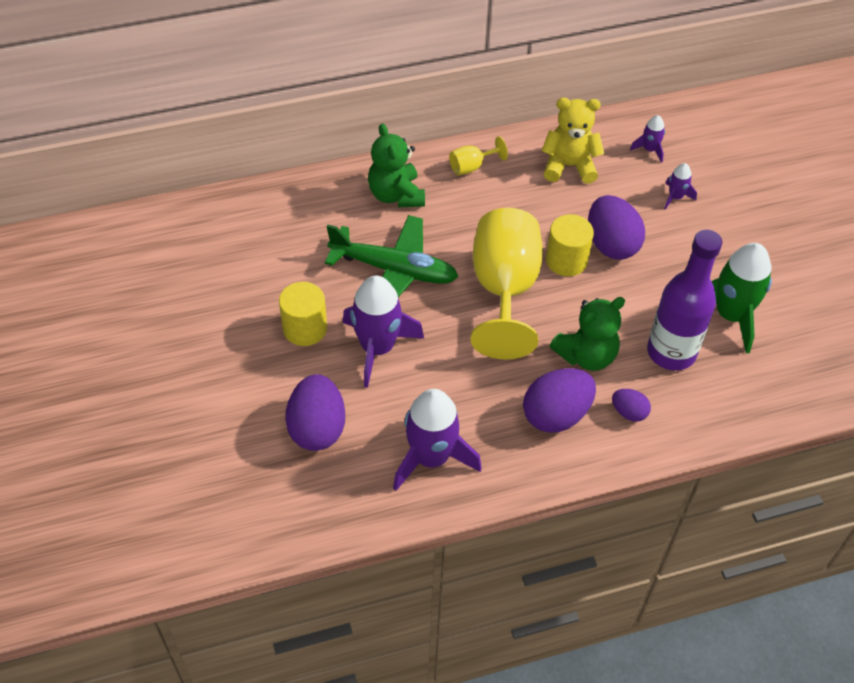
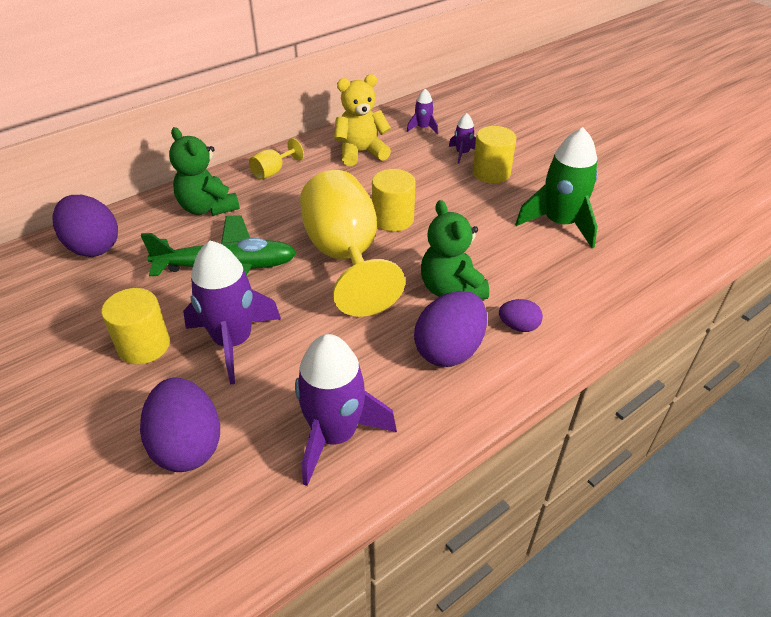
camera: 20 degrees left, 10 degrees down
green teddy bear [550,297,625,371] -> green teddy bear turned 120 degrees clockwise [421,200,489,300]
purple egg [588,195,645,260] -> purple egg moved to [53,195,118,257]
purple bottle [647,230,722,371] -> none
none -> yellow cylinder [472,126,517,183]

